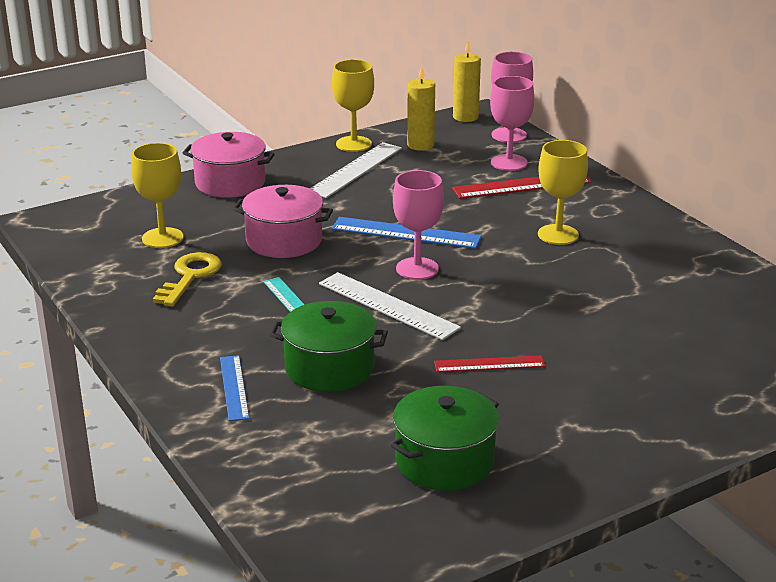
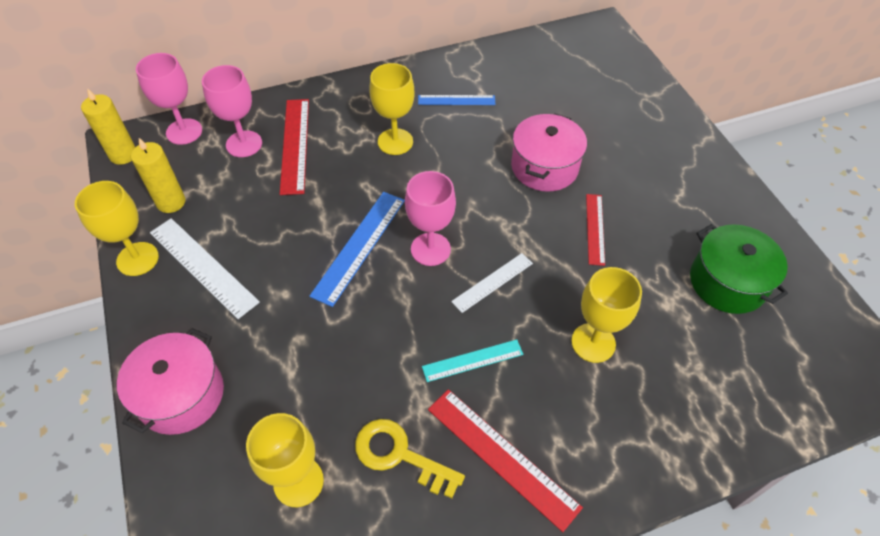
camera: 80 degrees left, 25 degrees up
blue ruler [220,355,250,421] -> blue ruler moved to [418,95,495,105]
pink pot [233,185,333,258] -> pink pot moved to [511,113,587,192]
green pot [270,301,388,392] -> yellow goblet [571,267,642,363]
white ruler [319,272,461,340] -> white ruler [451,253,533,313], size x0.62
none -> red ruler [428,389,583,532]

